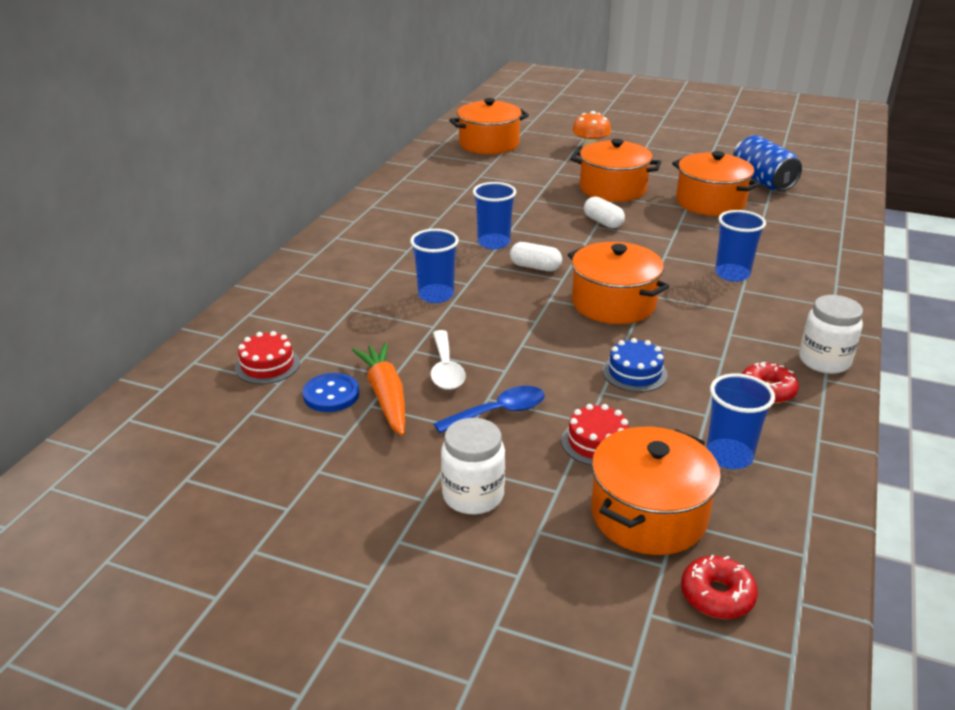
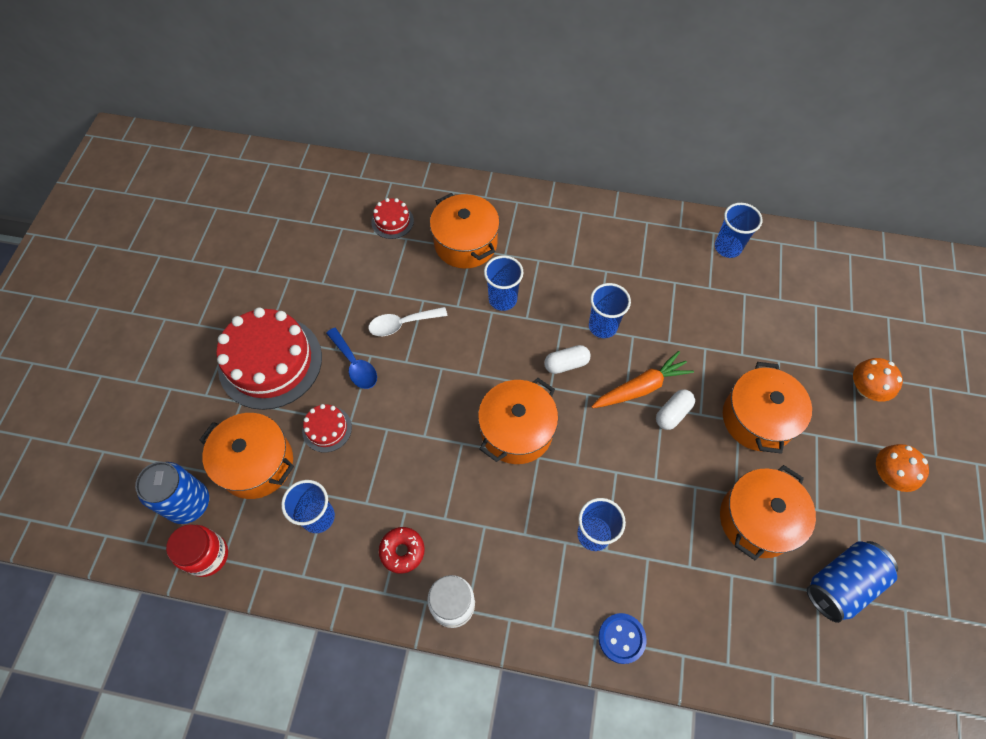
camera: 80 degrees right, 30 degrees up
blue button [303,373,359,412] -> blue button moved to [598,613,647,664]
orange carrot [352,343,405,436] -> orange carrot moved to [591,351,694,408]
white jar [441,418,505,514] -> red cake [216,307,322,410]
orange pot [449,98,529,154] -> orange pot moved to [430,193,500,269]
white capsule [510,242,562,271] -> white capsule turned 60 degrees clockwise [544,345,591,374]
blue cake [603,338,668,392] -> none
red donut [681,555,758,619] -> blue can [135,462,209,524]
none -> red jar [166,524,228,577]
none -> blue cup [715,203,762,258]
none -> orange mushroom [876,444,929,492]

